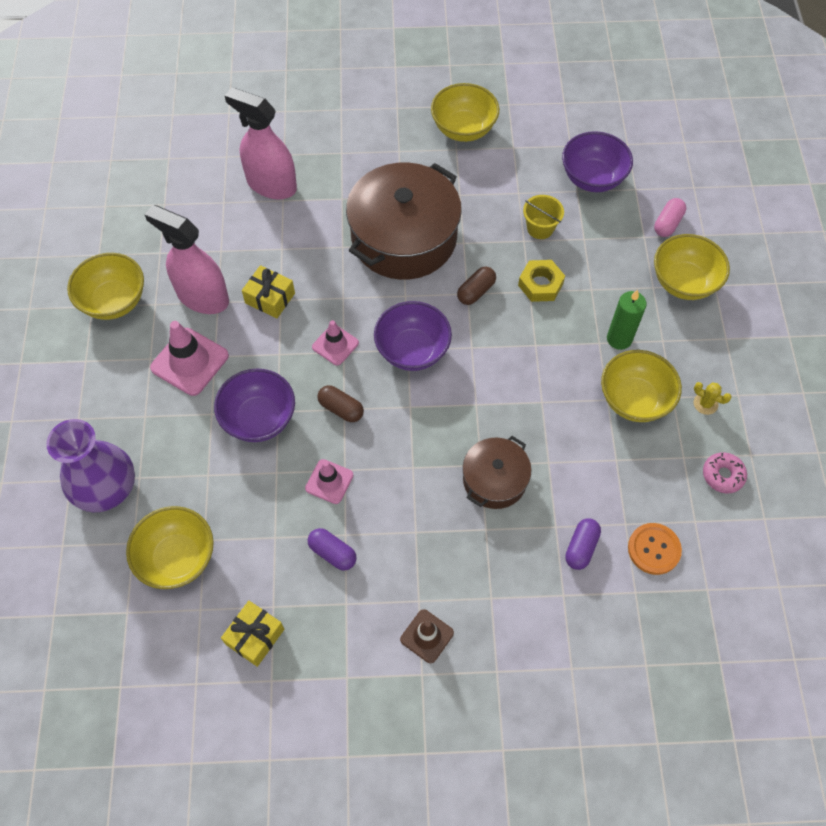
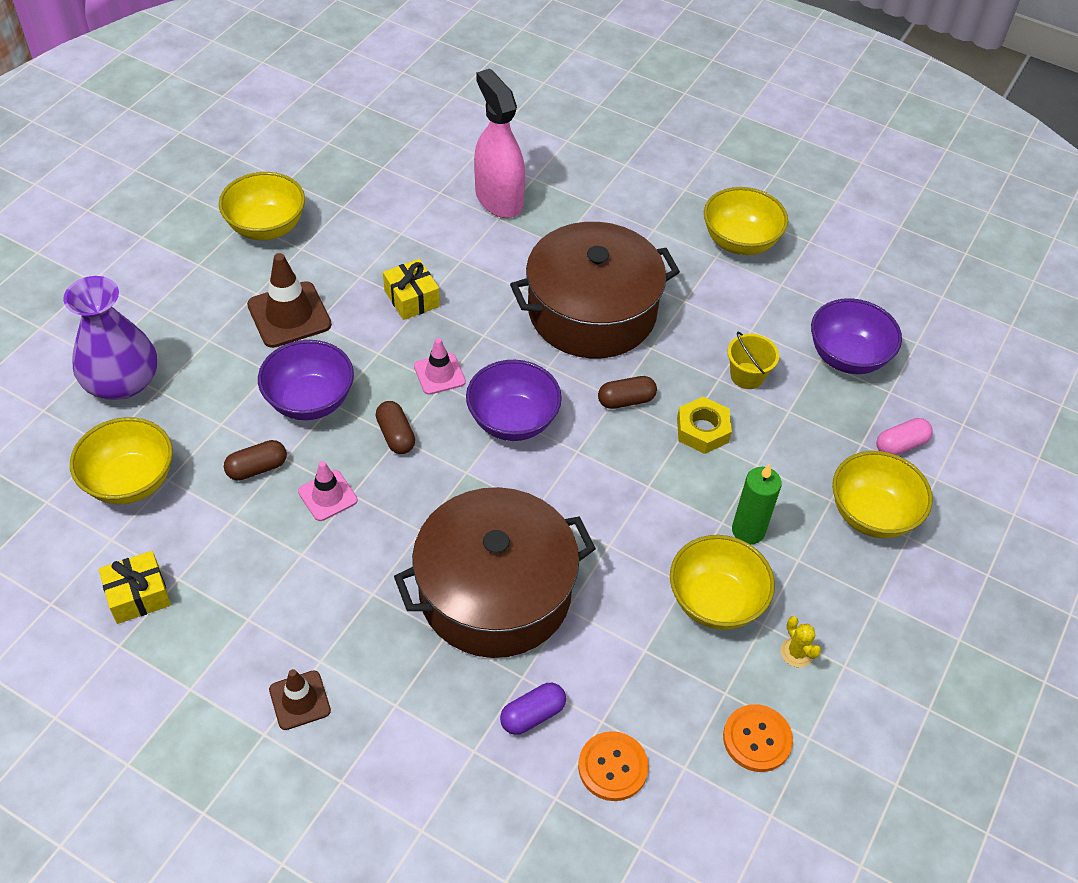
camera: 30 degrees right, 10 degrees down
pink spray bottle [144,205,229,314] -> none
pink traffic cone [150,321,229,396] -> brown traffic cone [247,253,332,348]
purple capsule [308,528,357,571] -> none
brown pot [462,436,531,509] -> brown pot [394,487,596,658], size x1.87
pink donut [703,452,747,493] -> orange button [723,704,793,772]
none -> brown capsule [224,440,287,481]

